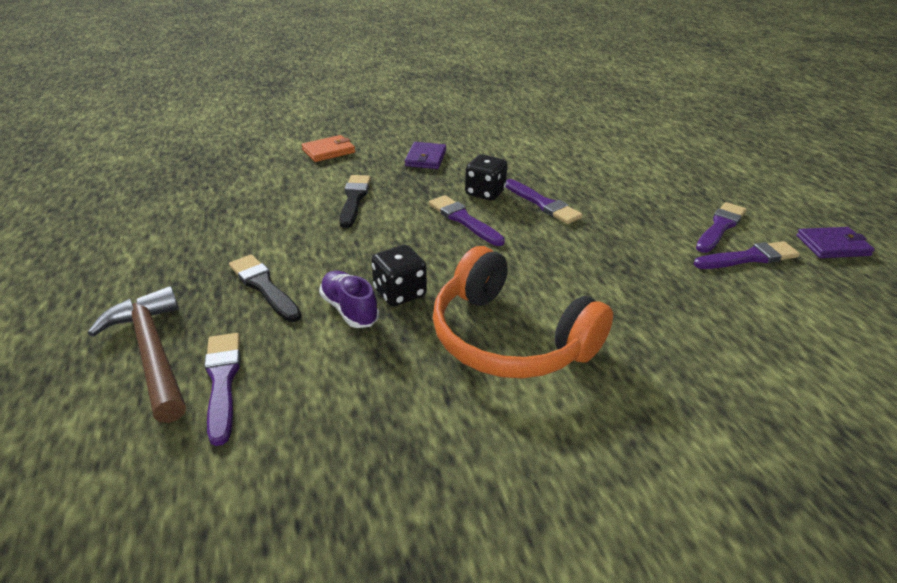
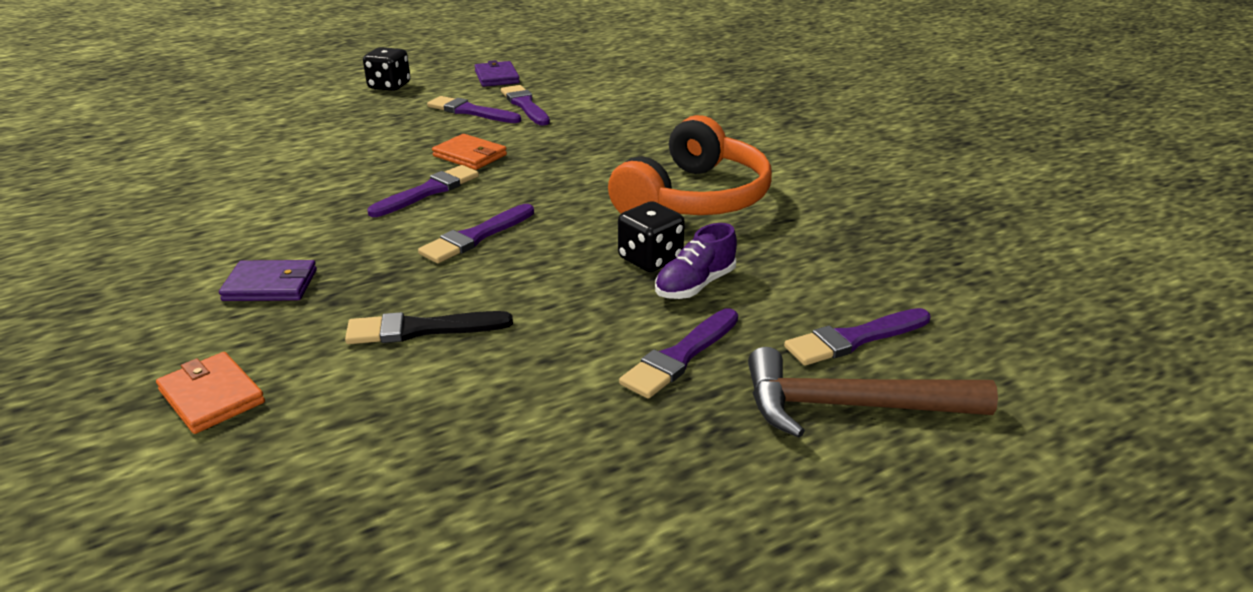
camera: 100 degrees left, 5 degrees down
brown hammer [88,286,186,423] -> brown hammer turned 45 degrees clockwise [748,347,998,438]
black brush [229,254,301,322] -> purple brush [619,308,738,399]
black dice [465,154,508,200] -> black dice moved to [363,47,410,91]
none -> orange wallet [432,134,507,170]

